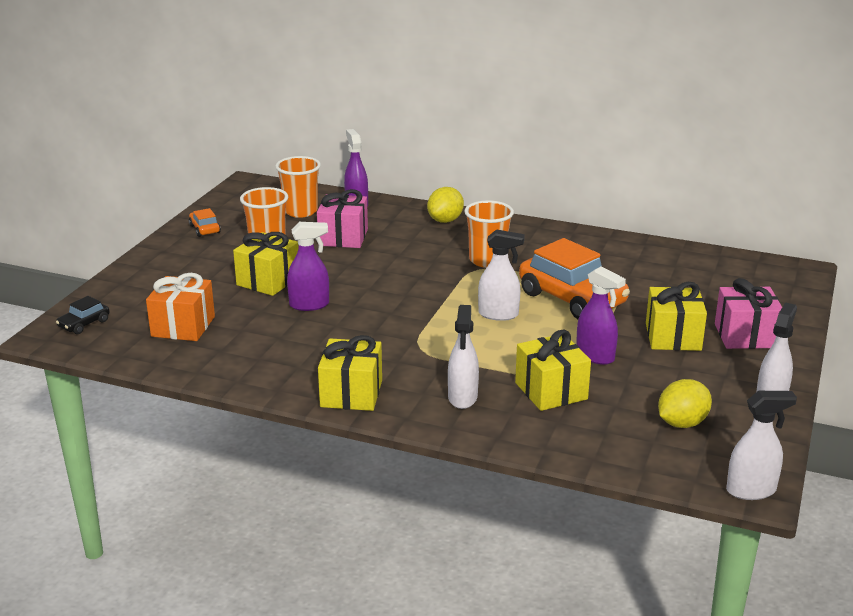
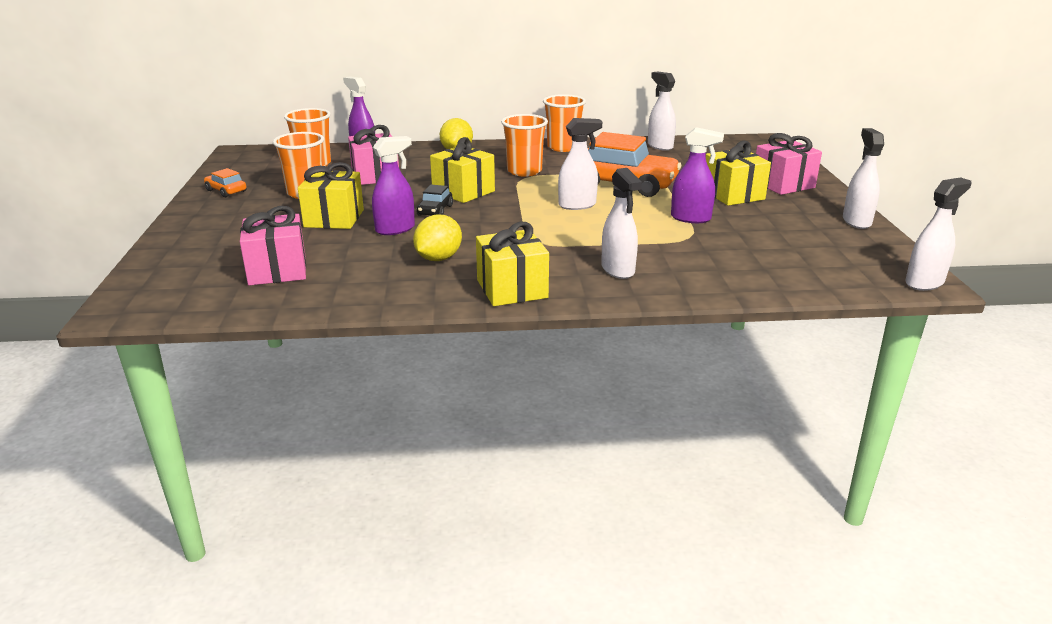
camera: 25 degrees left, 0 degrees up
black car [56,296,110,334] -> black car moved to [416,184,453,216]
orange gift [146,273,215,341] -> pink gift [240,206,306,286]
yellow gift [515,329,591,411] -> yellow gift moved to [430,137,495,203]
yellow lemon [658,379,712,428] -> yellow lemon moved to [413,215,462,261]
none -> orange cup [543,94,586,152]
none -> white spray bottle [648,71,676,151]

